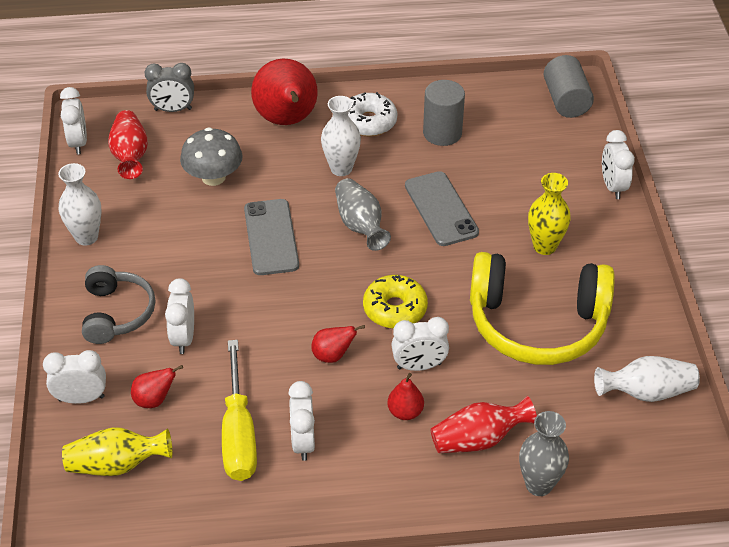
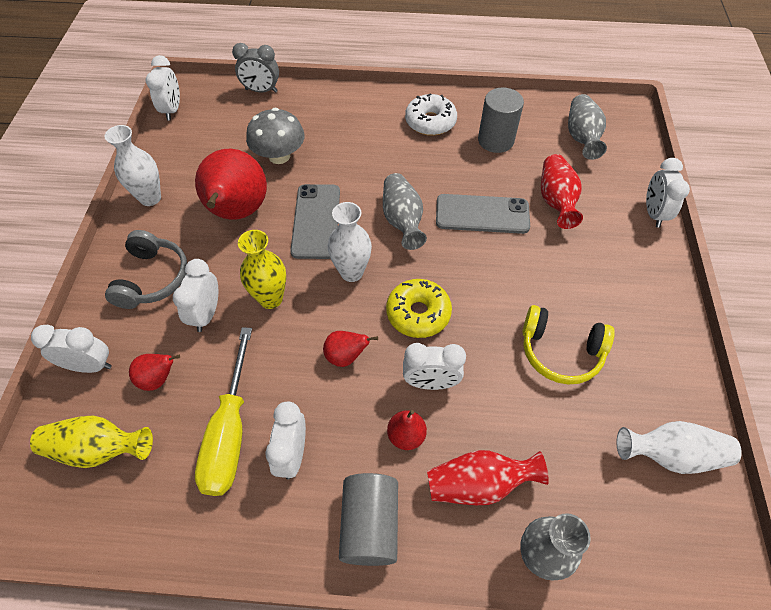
camera: 10 degrees right, 10 degrees up
red vase [108,110,148,179] -> red vase moved to [541,154,583,229]
red pear [251,58,318,125] -> red pear moved to [195,149,267,220]
white vase [321,96,361,176] -> white vase moved to [328,202,372,282]
grey phone [405,171,479,246] -> grey phone turned 75 degrees counterclockwise [436,194,530,234]
yellow headphones [470,252,615,365] -> yellow headphones [523,305,615,385], size x0.58
yellow vase [528,173,571,255] -> yellow vase moved to [238,230,286,309]
grey cylinder [544,55,594,118] -> grey cylinder moved to [339,473,398,566]
none -> grey vase [568,94,607,160]

